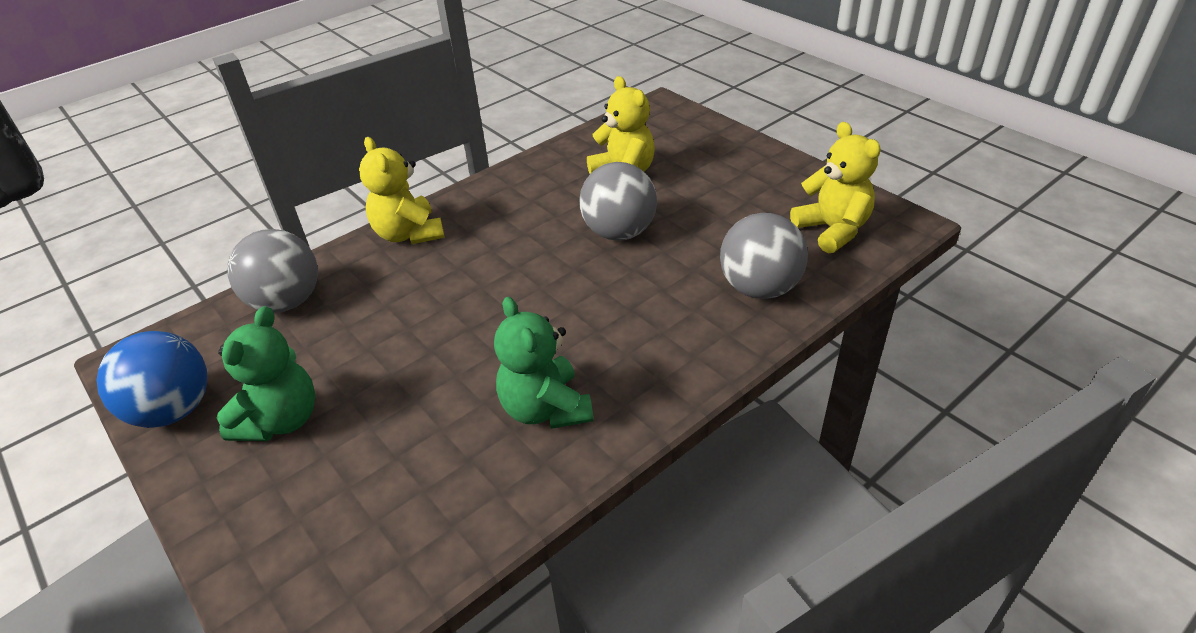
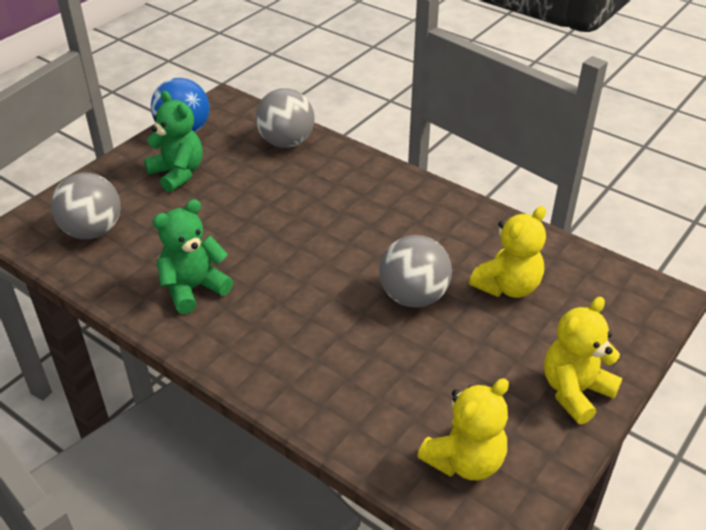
camera: 75 degrees right, 0 degrees up
green teddy bear [217,306,316,441] -> green teddy bear turned 135 degrees counterclockwise [144,91,203,192]
yellow teddy bear [359,137,445,244] -> yellow teddy bear moved to [544,297,622,424]
grey ball [720,213,808,299] -> grey ball moved to [51,173,121,239]

